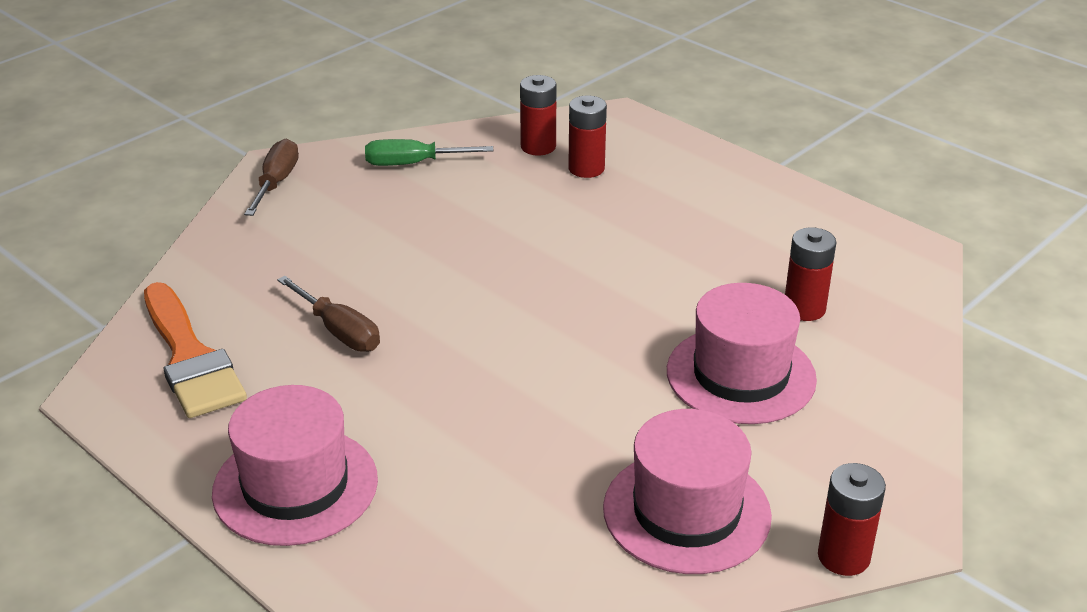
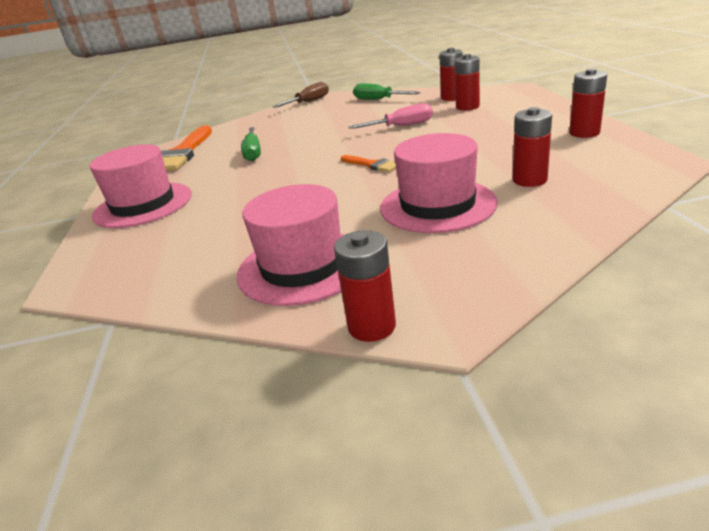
camera: 40 degrees right, 5 degrees down
brown screwdriver [277,276,380,352] -> green screwdriver [241,127,261,161]
none -> orange brush [341,155,396,172]
none -> pink screwdriver [348,103,433,129]
none -> red battery [569,68,607,138]

